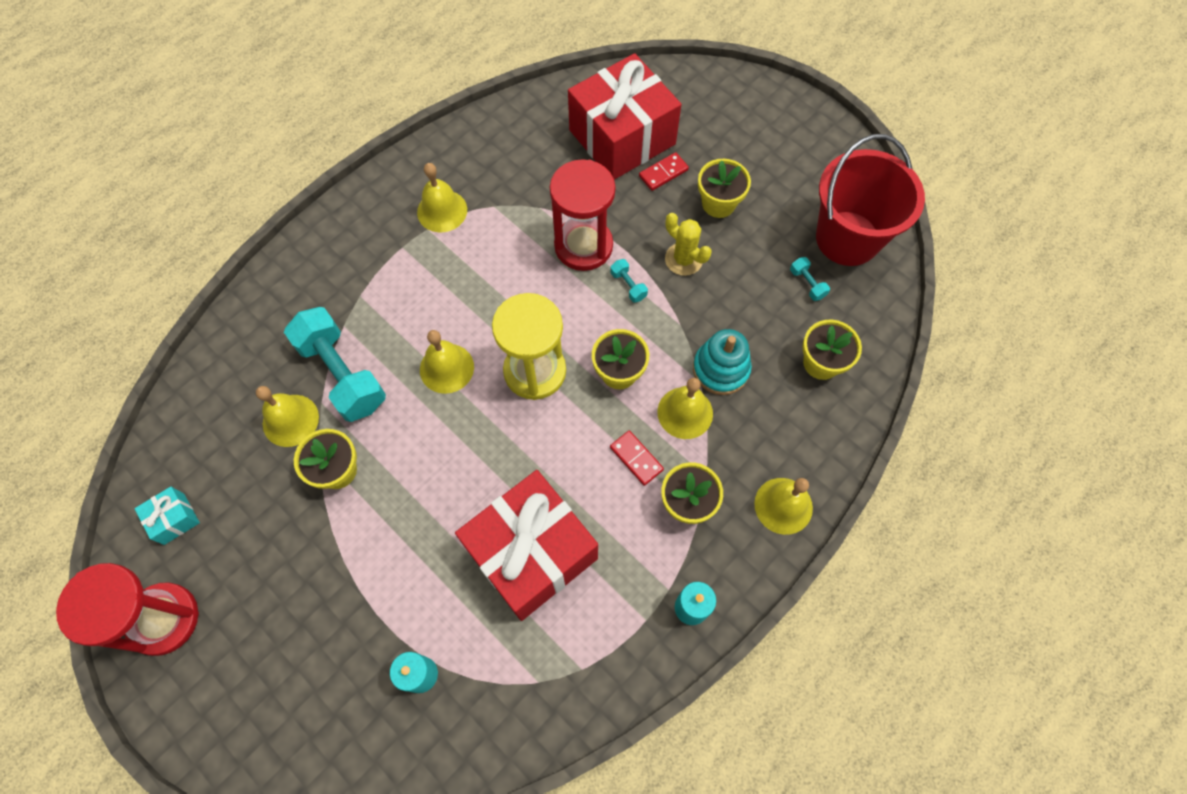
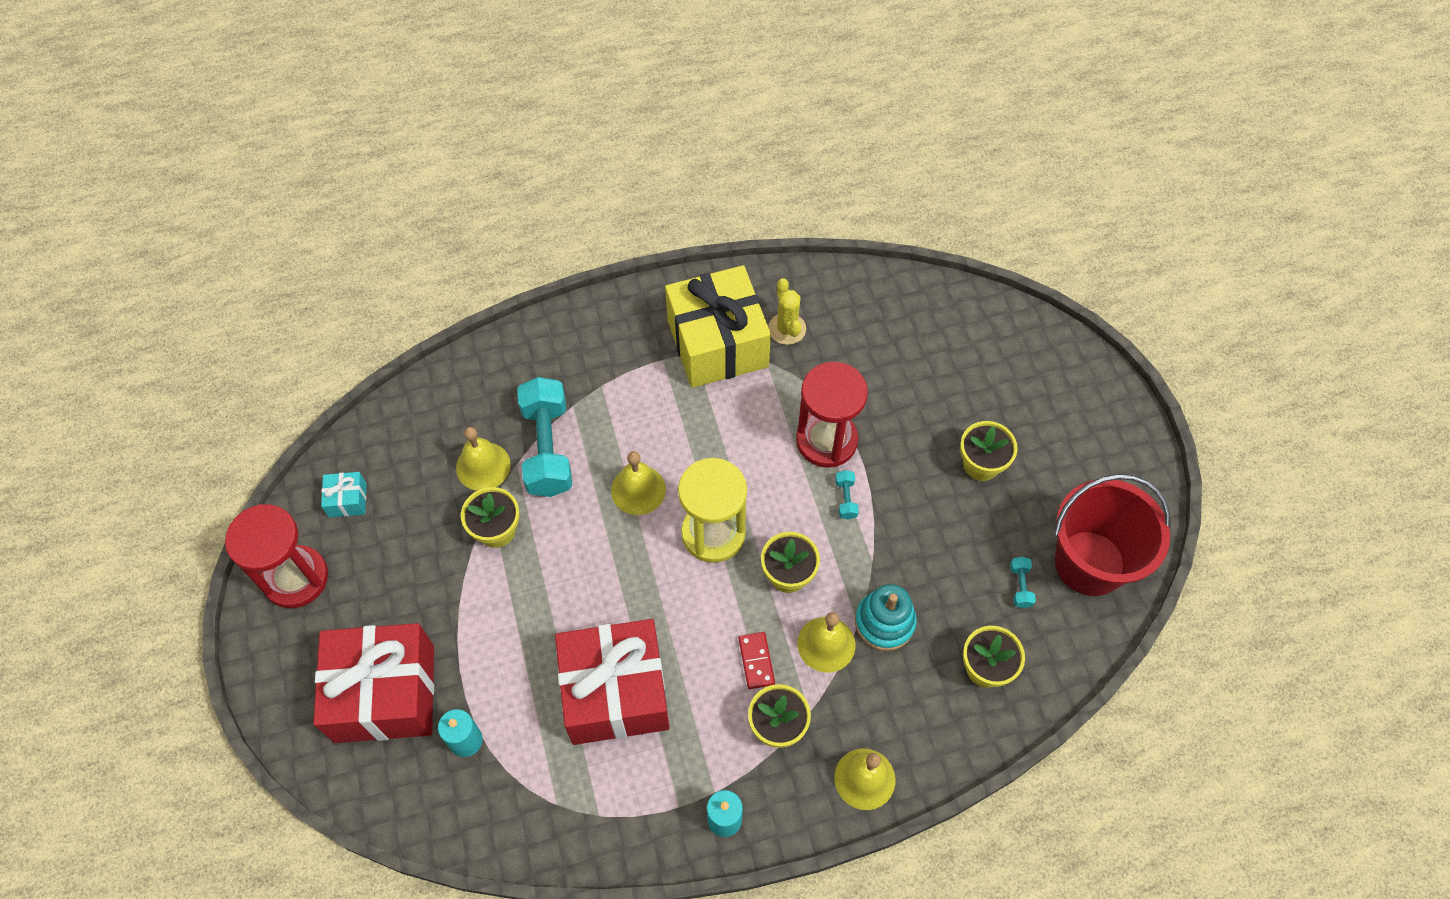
camera: 30 degrees right, 5 degrees down
yellow bell [417,163,467,232] -> yellow gift [665,265,771,388]
red gift [568,53,681,180] -> red gift moved to [313,623,434,743]
red domino [639,152,689,191] -> none
yellow cactus [665,213,712,276] -> yellow cactus moved to [768,278,806,345]

